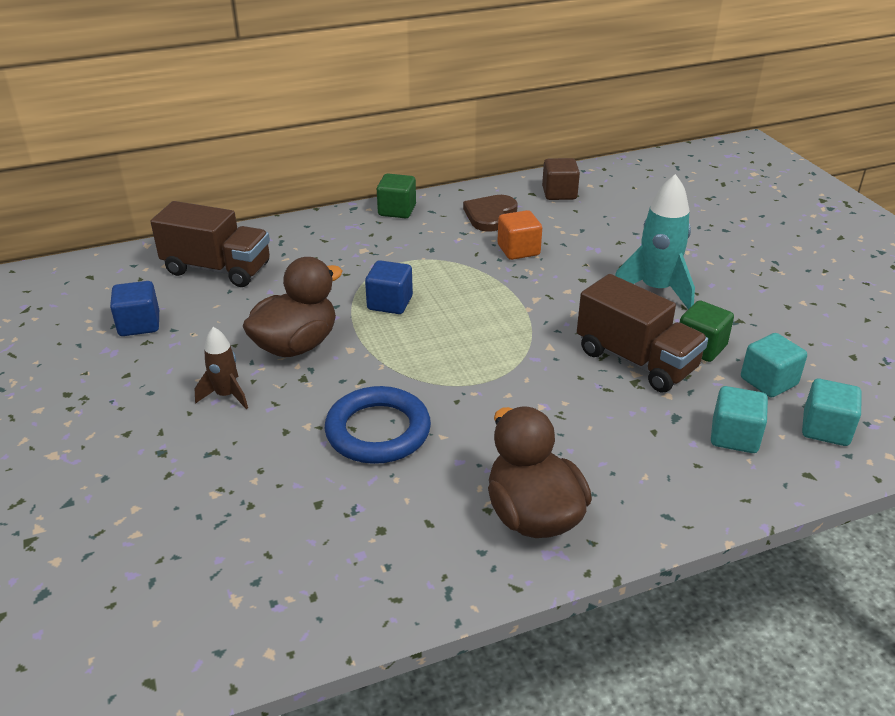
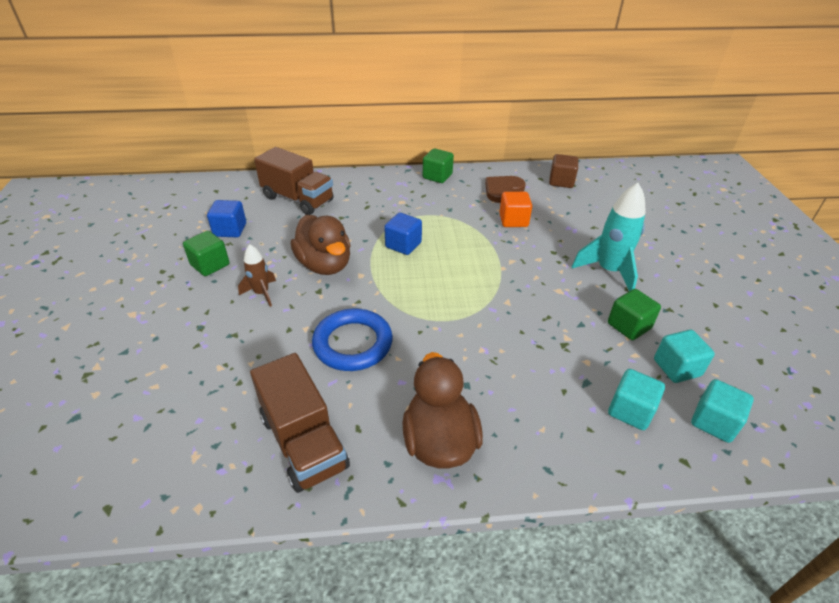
camera: 15 degrees right, 5 degrees up
brown duck [243,257,342,357] -> brown duck turned 90 degrees clockwise [291,215,351,275]
brown truck [577,274,708,392] -> brown truck moved to [250,353,350,493]
none -> green cube [183,231,229,276]

